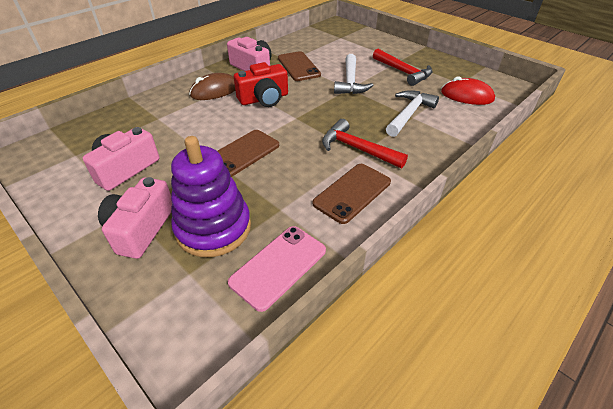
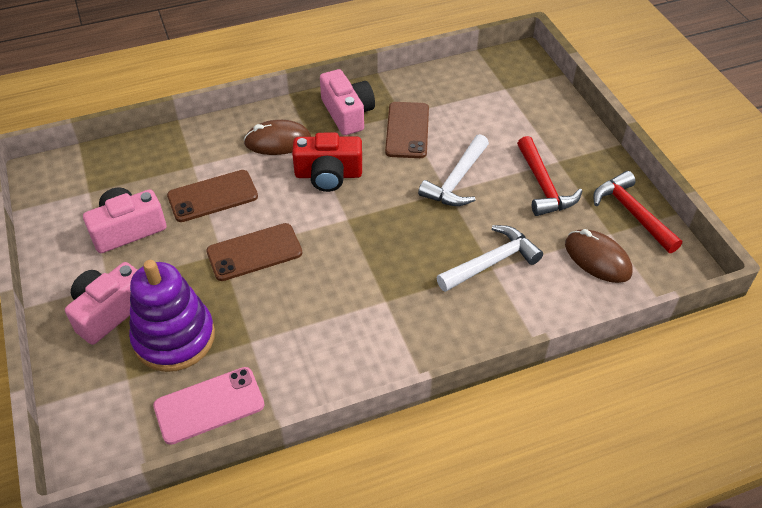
camera: 25 degrees right, 5 degrees up
brown phone [312,164,391,224] -> brown phone moved to [167,170,258,222]
red hammer [322,119,408,168] -> red hammer moved to [593,171,682,253]
red mouse [441,76,495,105] -> brown mouse [565,229,633,283]

